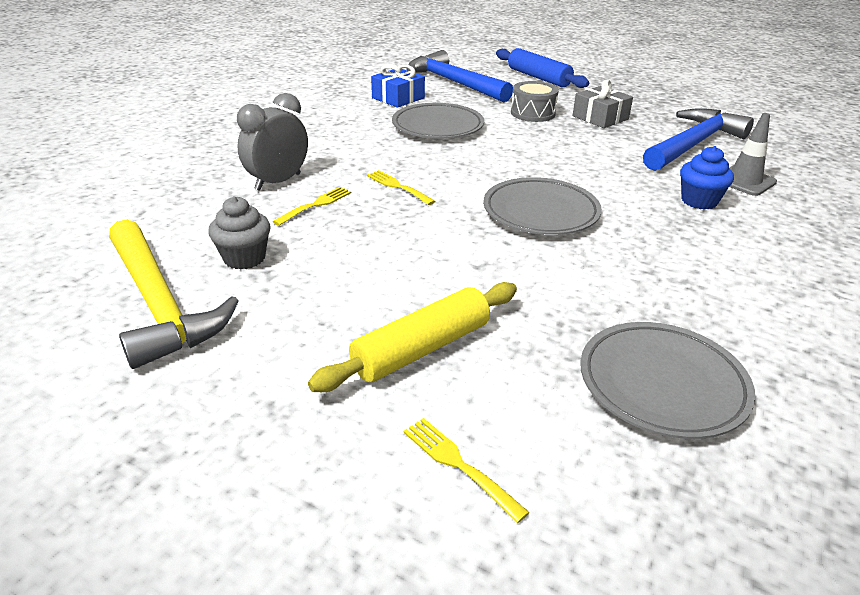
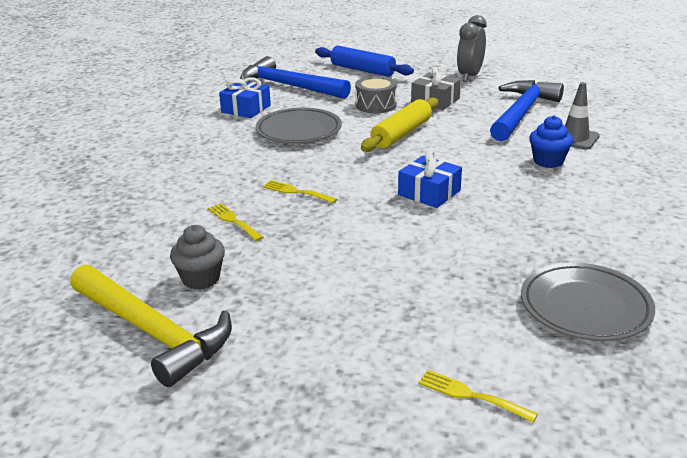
camera: 15 degrees left, 5 degrees down
grey clock [237,93,308,191] -> grey clock moved to [457,15,486,82]
yellow fork [272,187,351,226] -> yellow fork turned 60 degrees counterclockwise [208,203,264,241]
yellow rolling pin [308,282,517,392] -> yellow rolling pin moved to [361,97,438,152]
grey plate [483,177,602,235] -> blue gift [398,151,462,208]

